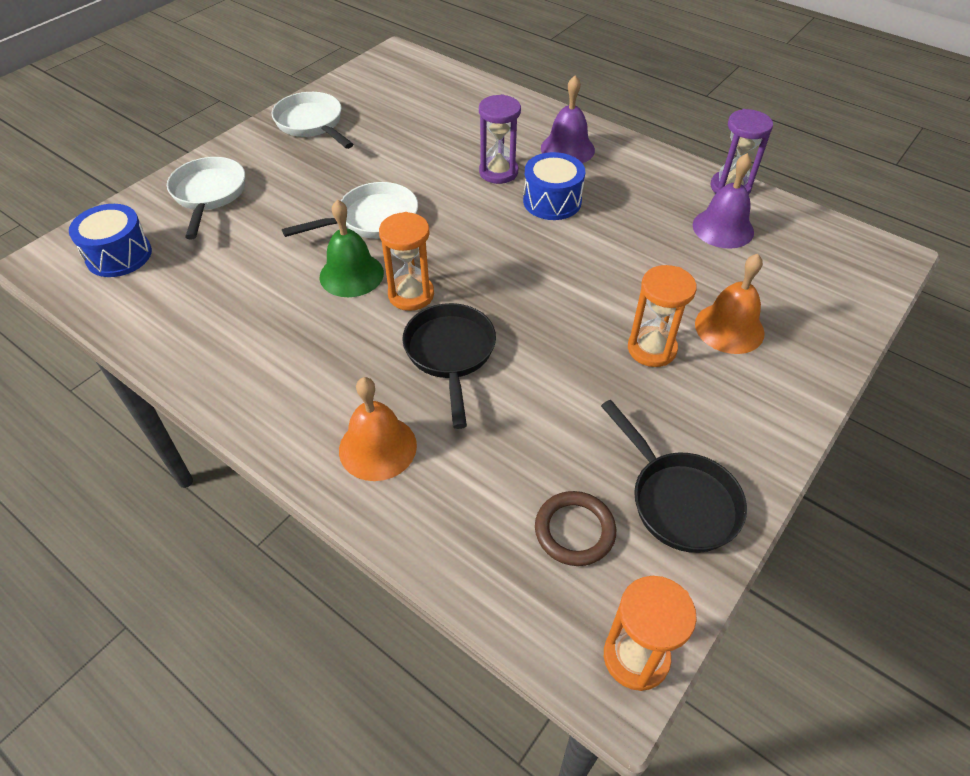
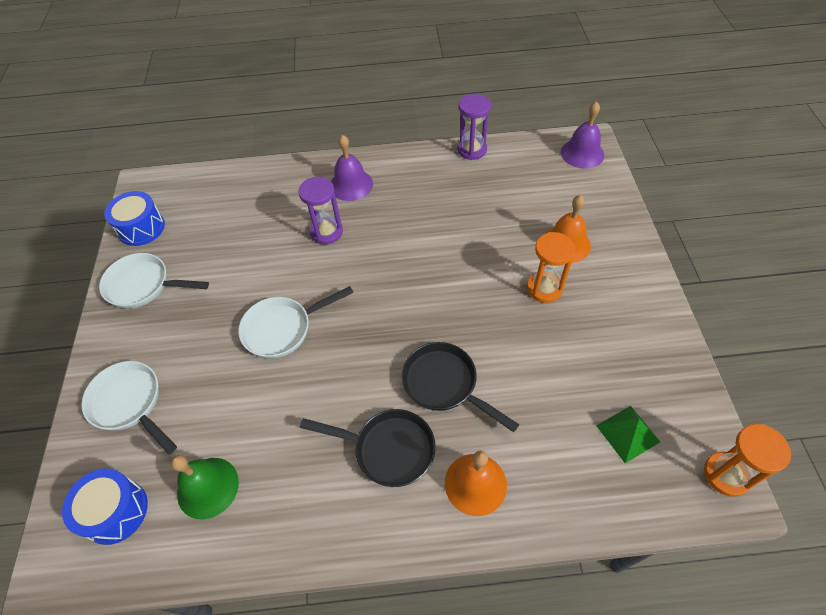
camera: 40 degrees left, 5 degrees up
white pan [282,182,418,239] -> white pan turned 135 degrees counterclockwise [238,286,354,359]
green bell [320,199,384,297] -> green bell moved to [171,455,239,519]
orange hourglass [379,212,434,311] -> none
blue drum [523,152,585,220] -> blue drum moved to [104,191,165,246]
brown ring [535,491,616,566] -> green pyramid [596,406,660,463]
black pan [601,400,747,553] -> black pan moved to [300,409,436,487]
purple bell [693,153,754,249] -> purple bell moved to [561,101,604,169]

